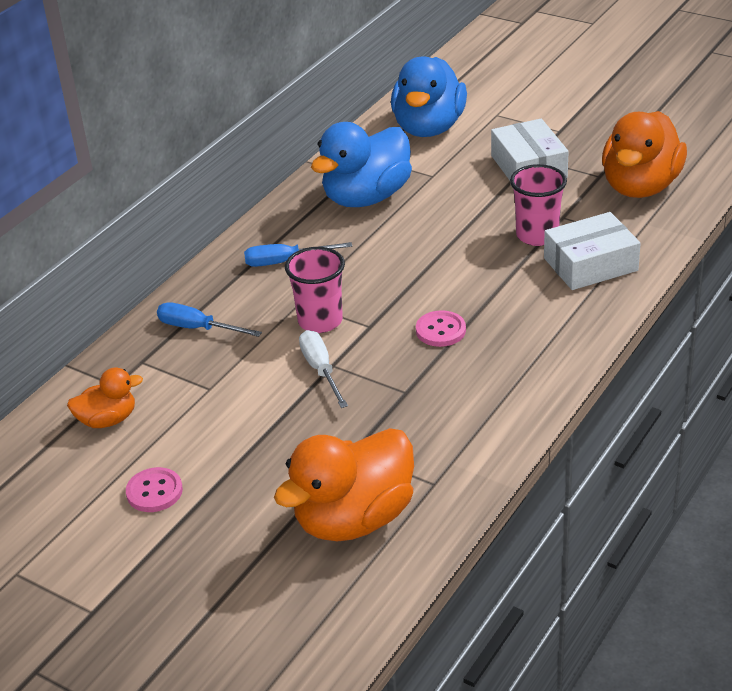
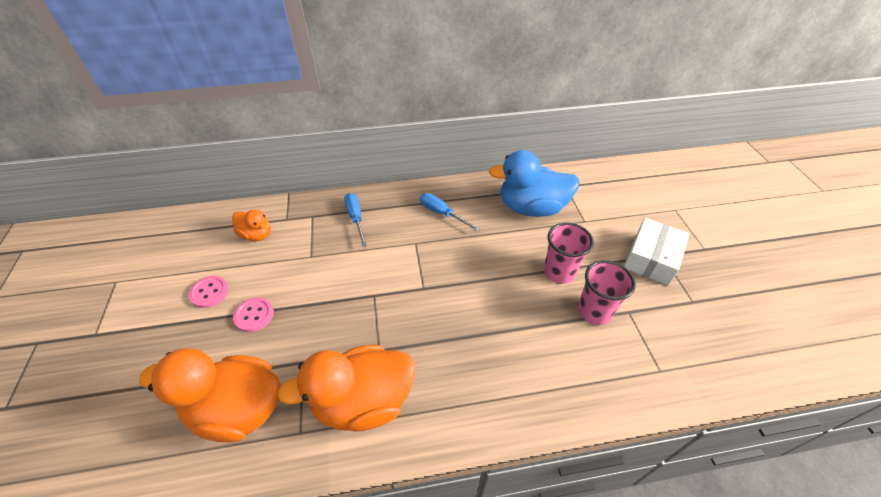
camera: 45 degrees right, 10 degrees up
pink cup [285,247,345,333] -> pink cup moved to [544,222,594,284]
white screwdriver [299,330,348,408] -> none
blue duck [391,57,467,137] -> none
pink button [416,310,466,347] -> pink button moved to [233,297,274,332]
white box [544,212,641,290] -> none
orange duck [602,111,687,198] -> orange duck moved to [277,345,415,432]

